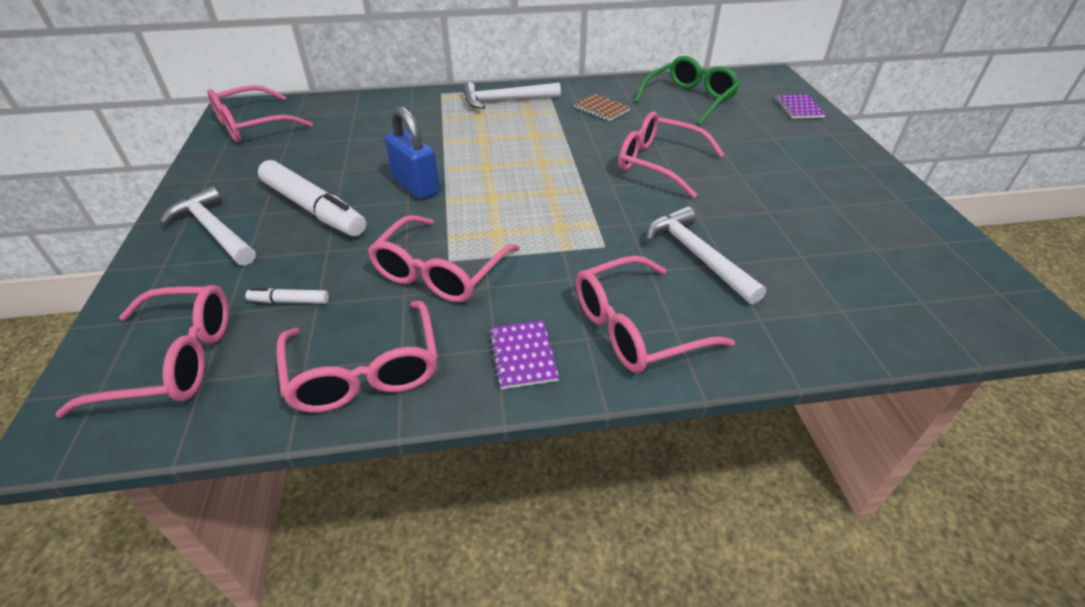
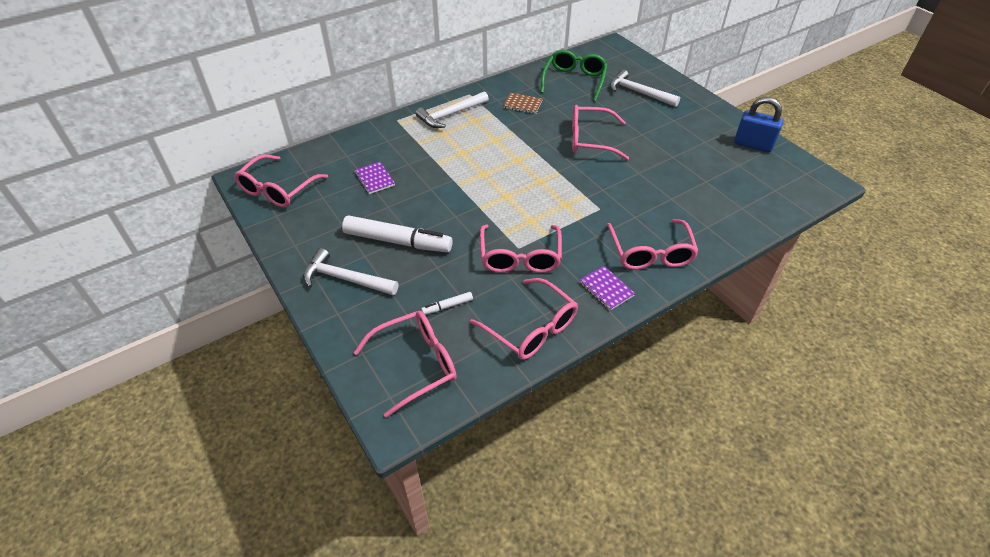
camera: 25 degrees left, 5 degrees up
blue padlock [385,106,440,200] -> blue padlock moved to [734,97,783,152]
pink glasses [576,256,735,373] -> pink glasses turned 45 degrees counterclockwise [607,219,699,270]
white hammer [646,206,766,305] -> white hammer moved to [610,70,680,107]
purple notebook [775,94,826,119] -> purple notebook moved to [354,162,395,194]

